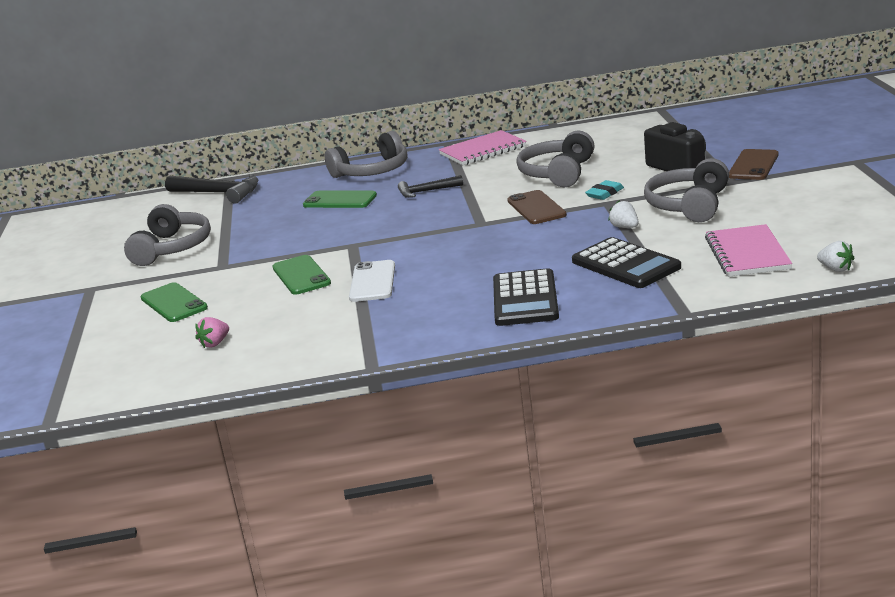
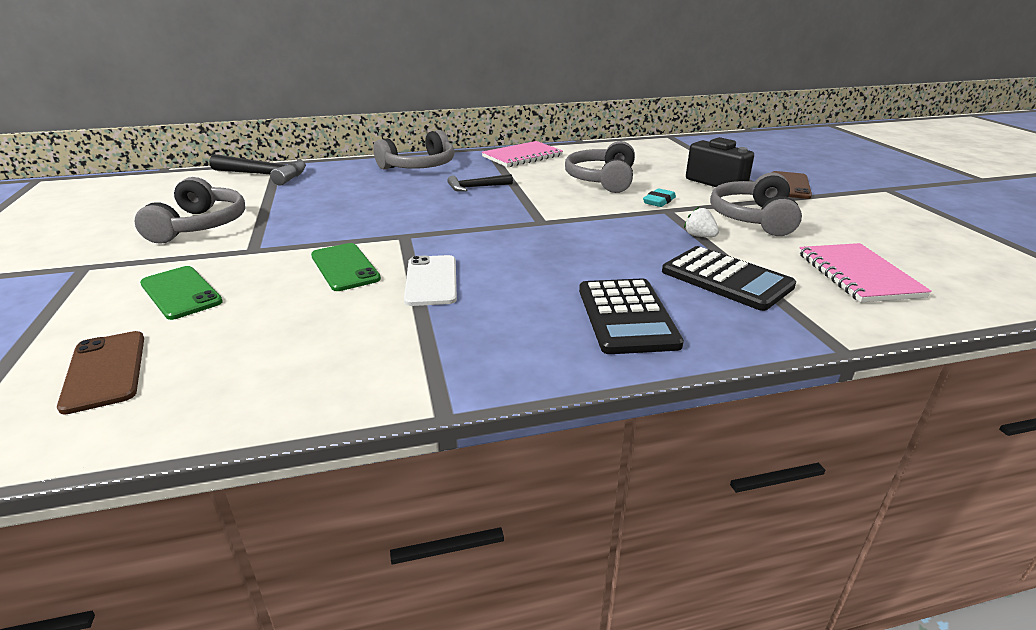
camera: 10 degrees left, 5 degrees up
pink strawberry [195,317,229,348] -> none
green phone [303,191,377,208] -> none
brown phone [507,190,567,224] -> brown phone moved to [57,331,144,414]
white strawberry [817,241,854,272] -> none

